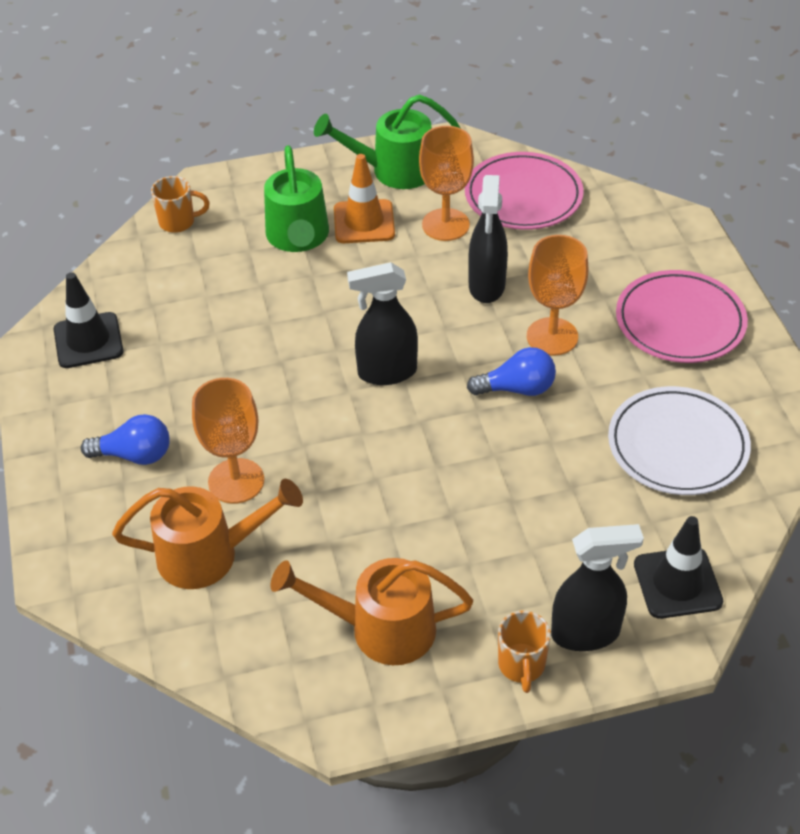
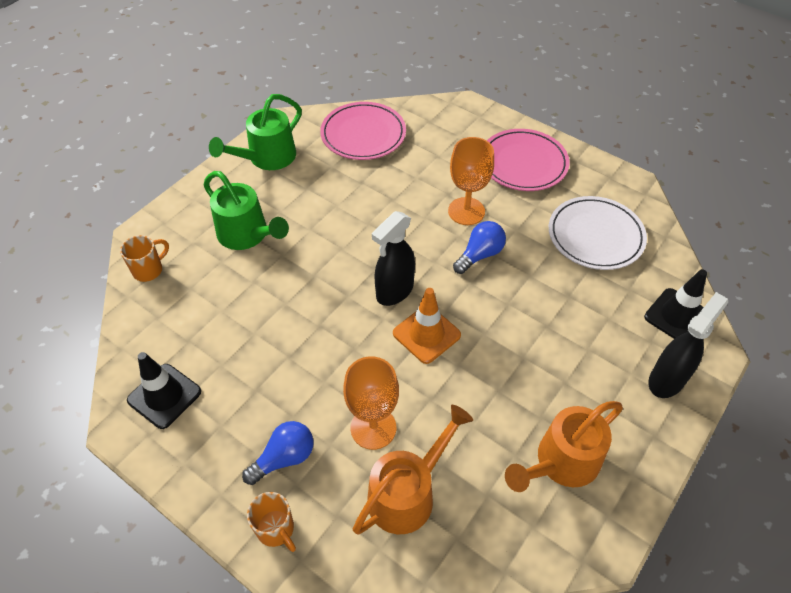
camera: 40 degrees left, 5 degrees up
orange traffic cone [334,154,395,243] -> orange traffic cone moved to [393,288,461,364]
orange goblet [419,126,474,241] -> none
black spray bottle [468,175,508,303] -> none
orange mug [498,611,551,693] -> orange mug moved to [247,492,296,552]

